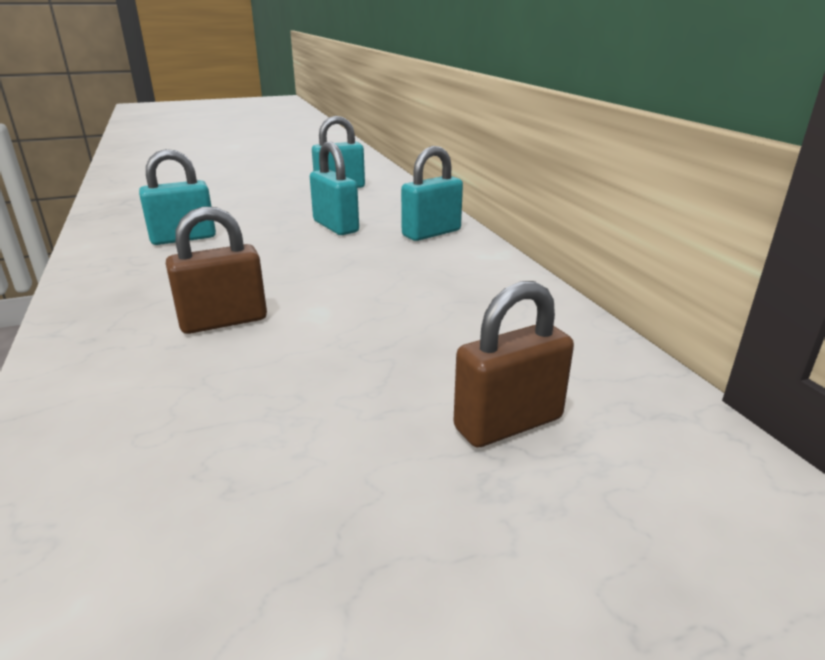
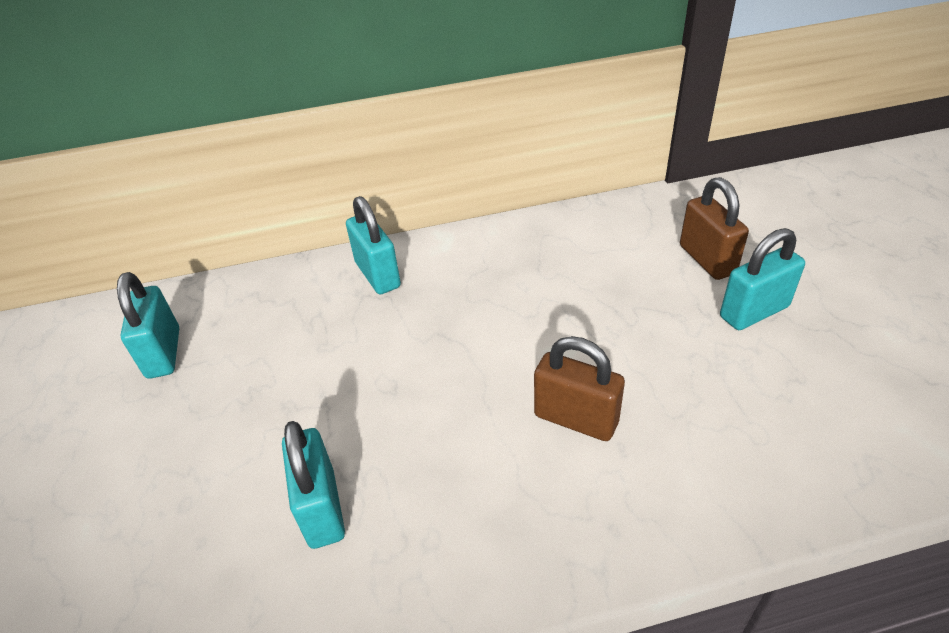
camera: 80 degrees left, 15 degrees up
brown padlock [166,206,267,334] -> brown padlock turned 45 degrees counterclockwise [534,336,625,441]
turquoise padlock [310,141,359,235] -> turquoise padlock moved to [720,228,805,330]

